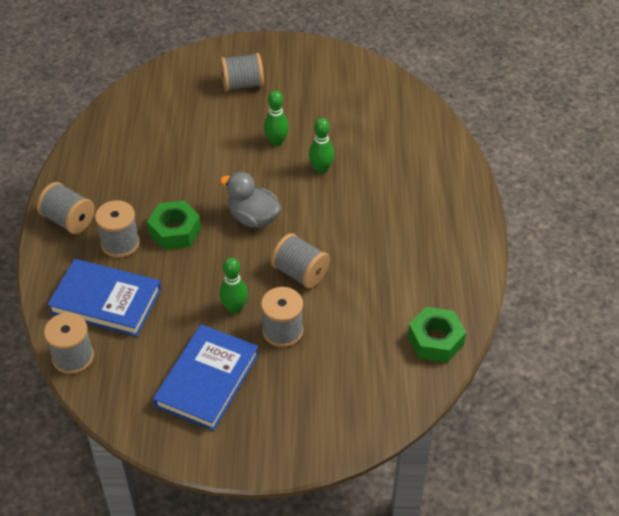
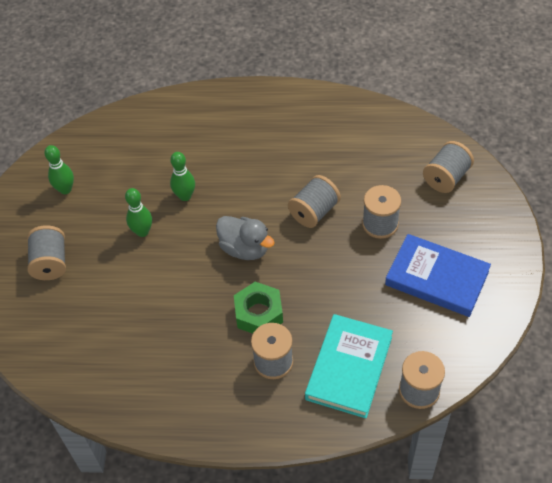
camera: 85 degrees left, 5 degrees up
grey spool [37,182,95,234] -> grey spool moved to [423,141,474,193]
blue book [47,259,161,337] -> turquoise book [305,314,393,418]
green bowling pin [219,257,248,314] -> green bowling pin moved to [44,145,74,194]
grey duck [220,172,281,228] -> grey duck turned 90 degrees counterclockwise [216,216,275,260]
green nut [408,307,466,363] -> none

